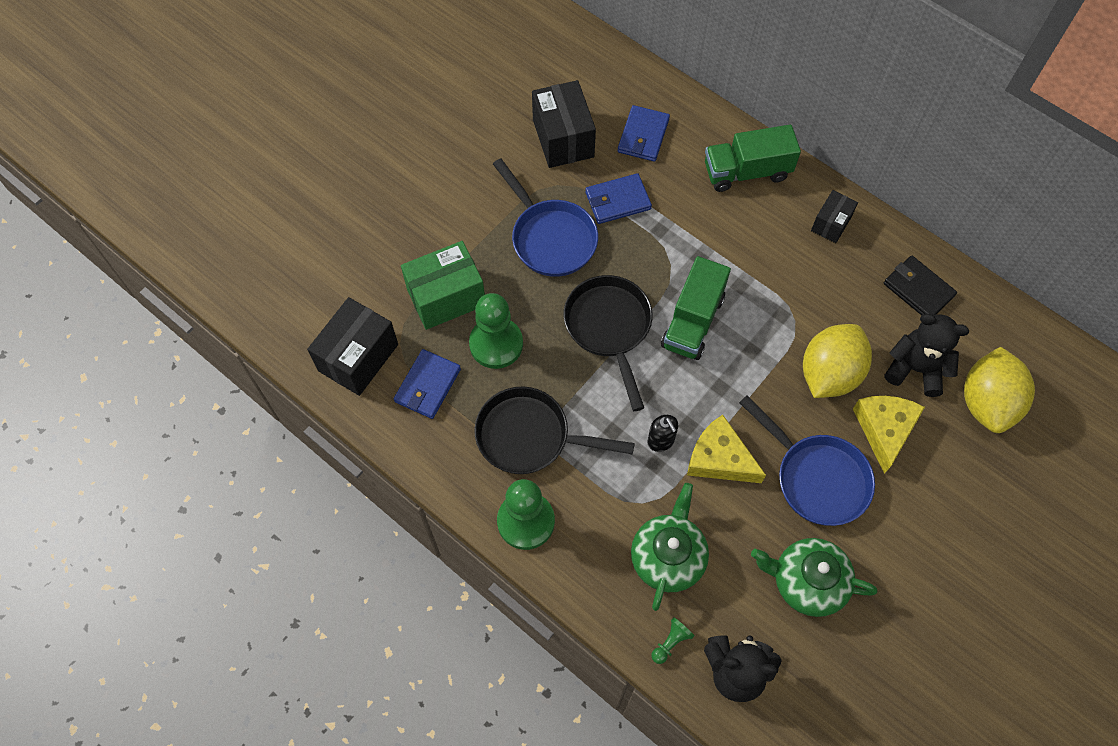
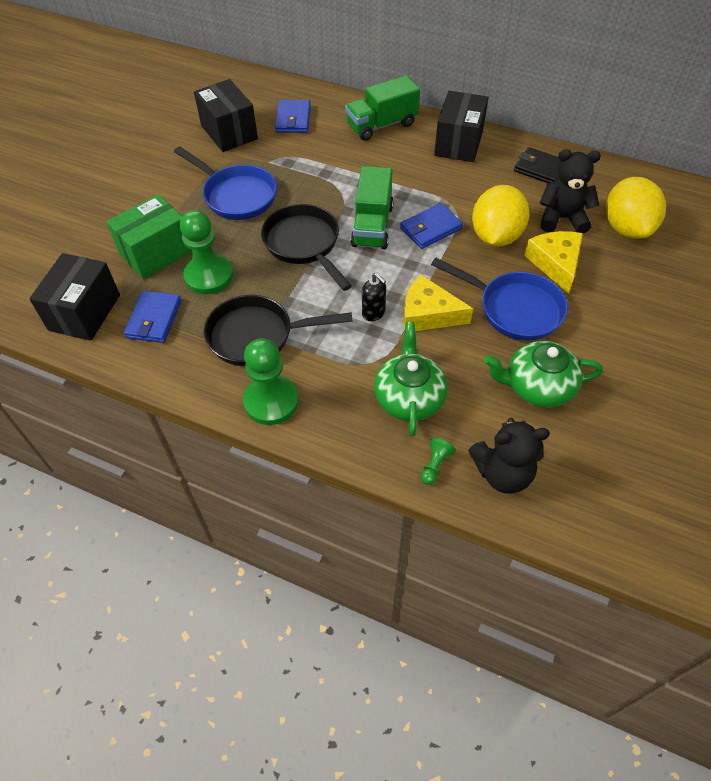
camera: 15 degrees left, 10 degrees down
blue wallet [585,173,652,224] -> blue wallet moved to [400,203,463,249]
black box [811,190,858,243] -> black box [434,91,488,162], size x1.75

